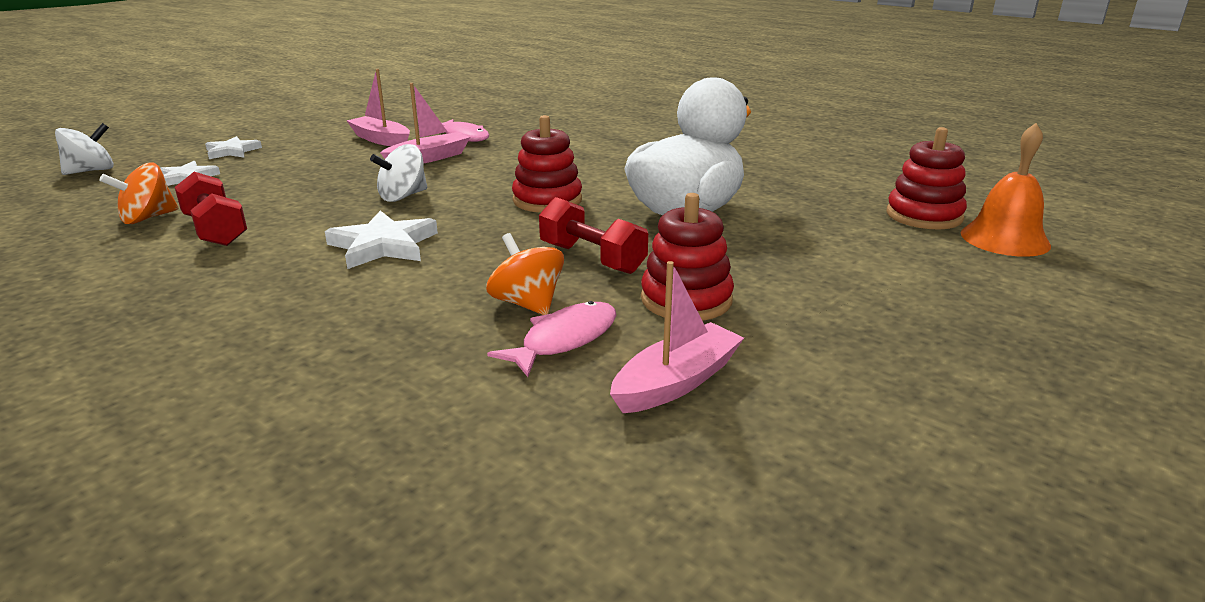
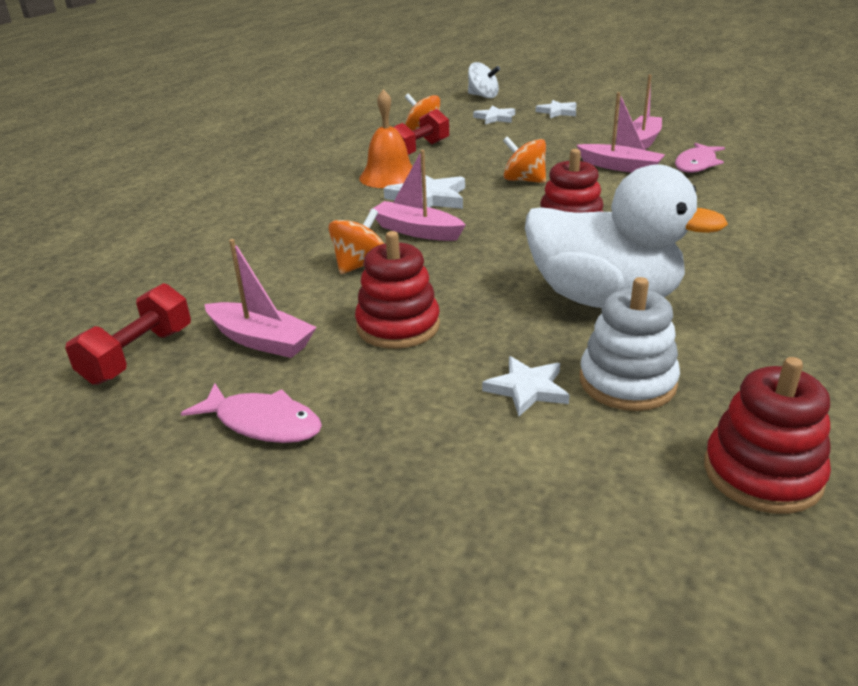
camera: 75 degrees right, 5 degrees up
white spinning top [370,144,427,202] -> orange spinning top [503,136,546,183]
pink fish [487,301,616,377] -> pink fish moved to [181,384,322,443]
red dumbbell [539,197,648,274] -> red dumbbell moved to [65,283,191,385]
orange bell [961,123,1051,257] -> orange bell moved to [359,89,413,188]
none -> pink boat [369,150,466,241]
none -> white star [482,356,570,416]
none -> white stacking toy [580,277,680,411]

